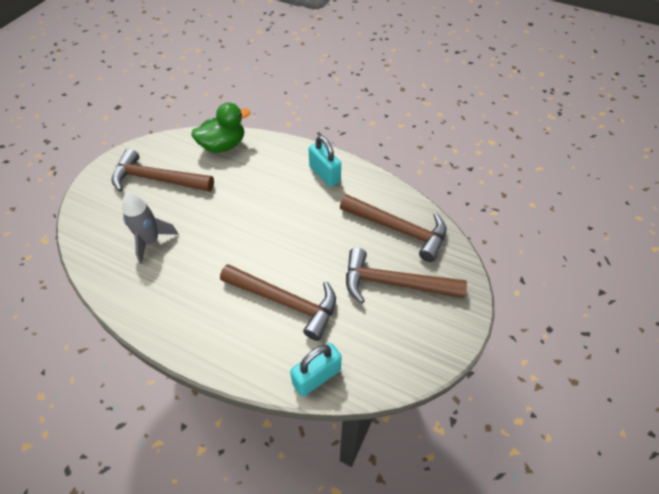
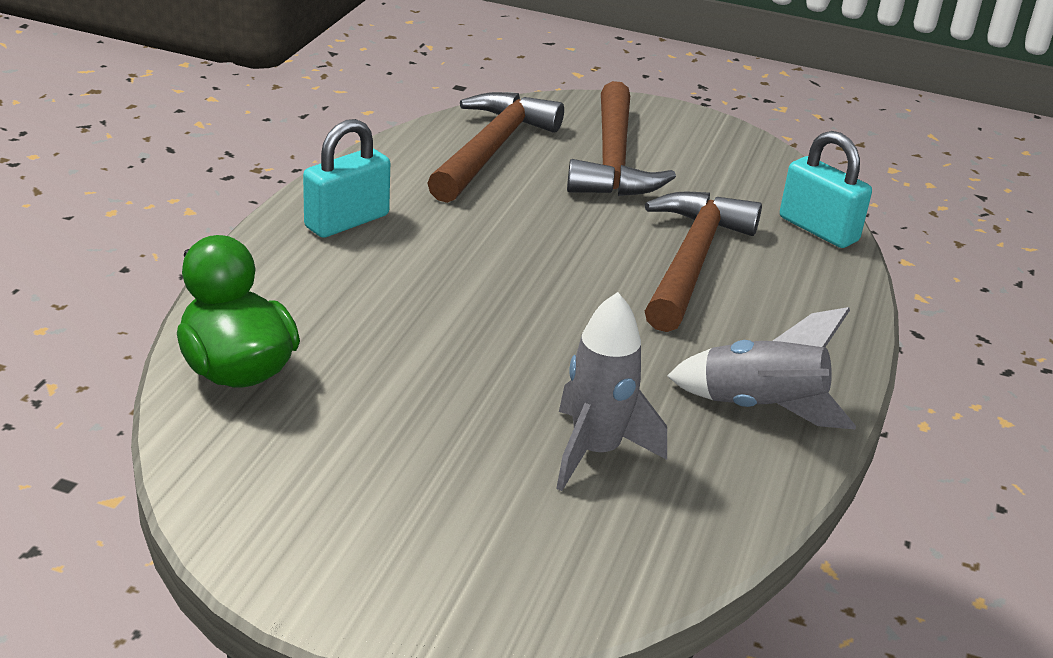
camera: 100 degrees left, 20 degrees down
brown hammer [111,149,214,192] -> none
none -> grey rocket [667,307,856,429]

